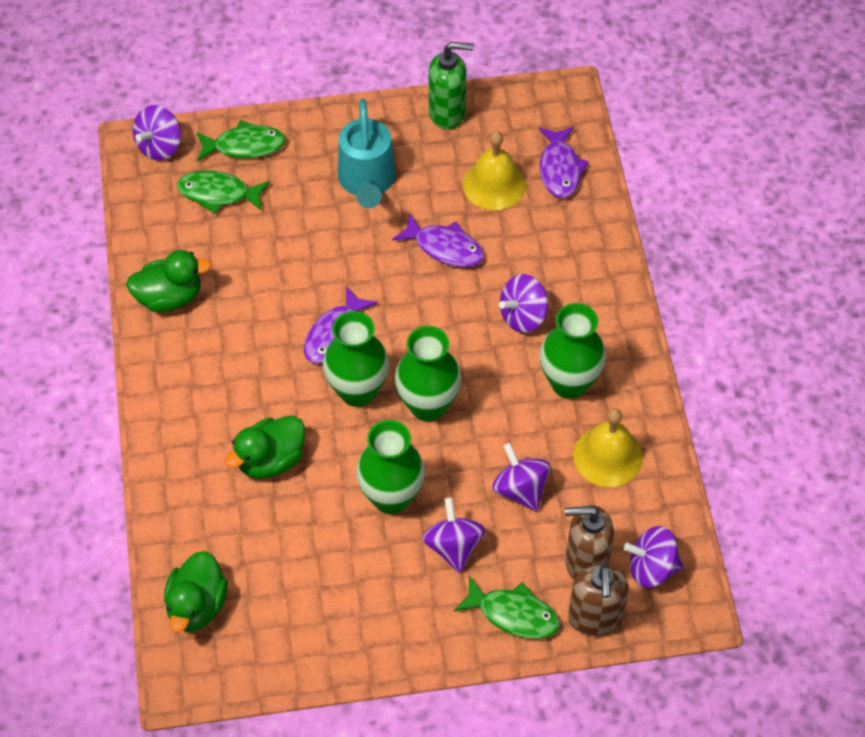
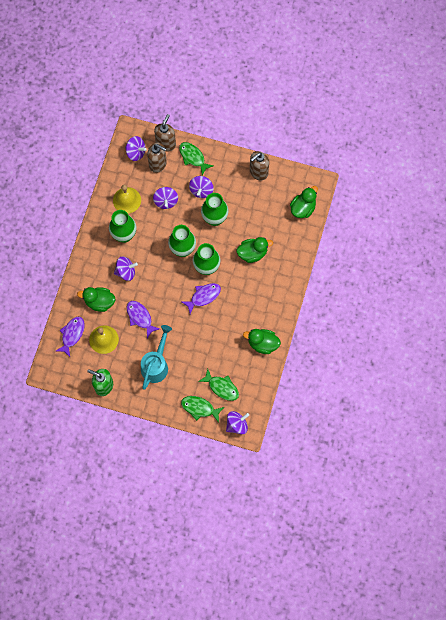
camera: 155 degrees left, 15 degrees up
none -> green duck [77,287,115,312]
none -> brown soap dispenser [250,151,269,180]

